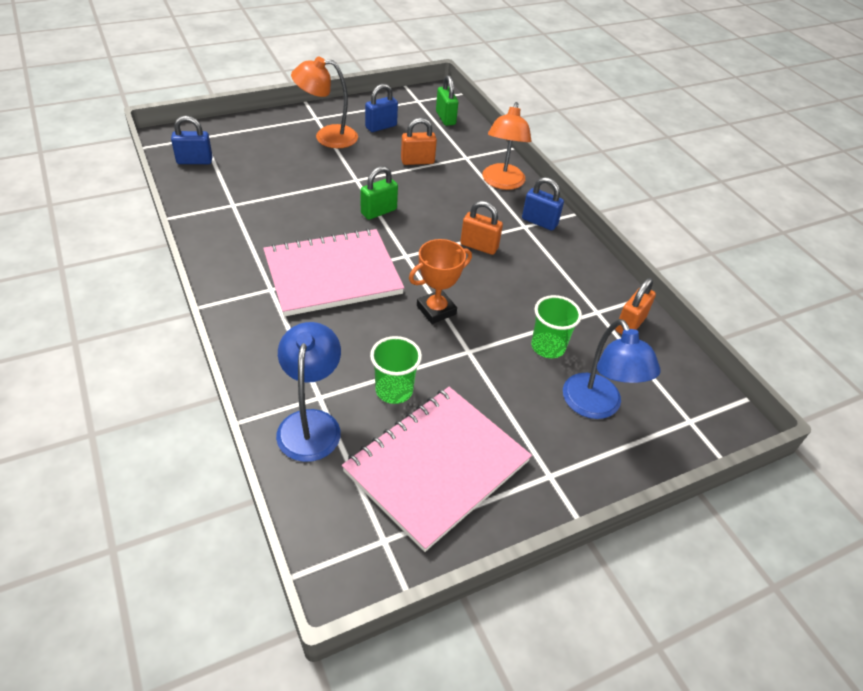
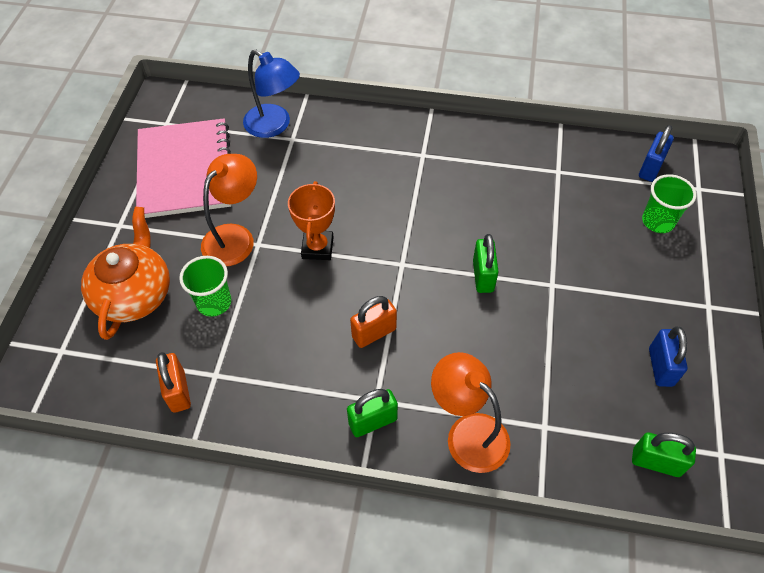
camera: 130 degrees right, 10 degrees up
pink notebook [263,229,404,316] -> none
orange lamp [291,57,358,148] -> orange lamp moved to [201,154,257,266]
green cup [370,336,422,404] -> green cup moved to [642,174,696,233]
orange padlock [401,118,437,165] -> none
blue padlock [522,177,564,231] -> green padlock [347,389,398,437]
blue lamp [563,319,661,419] -> orange teapot [81,207,170,340]

